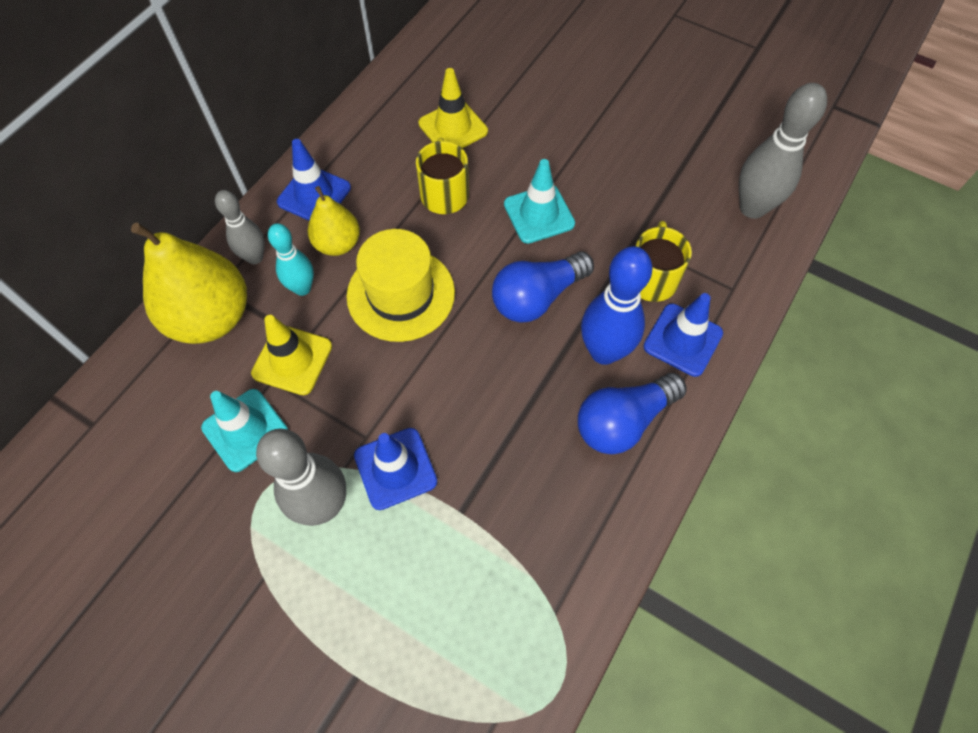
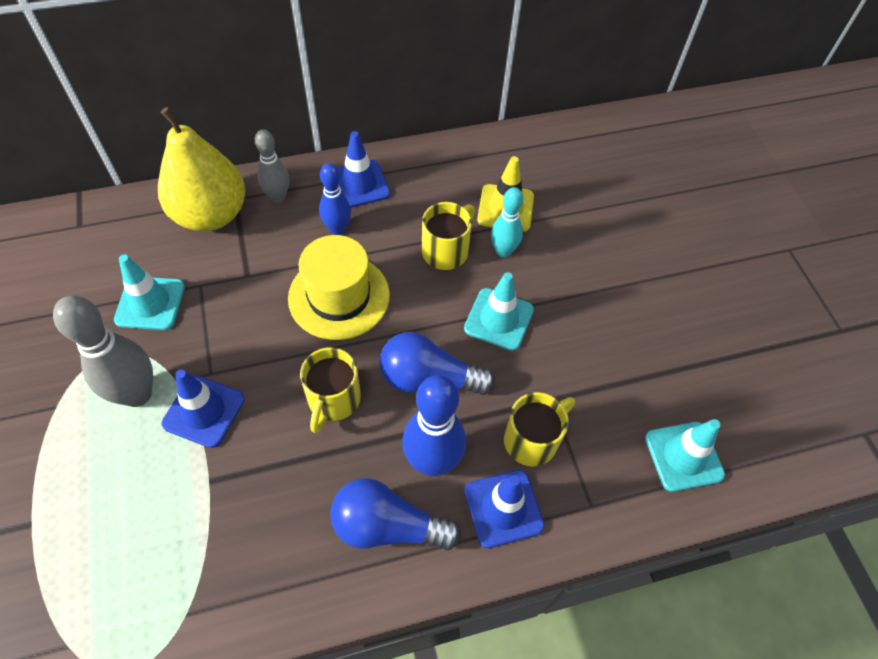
camera: 40 degrees right, 5 degrees down
yellow traffic cone [251,315,332,395] -> none
turquoise bowling pin [268,223,314,296] -> turquoise bowling pin moved to [491,187,523,258]
yellow pear [307,186,360,256] -> blue bowling pin [319,163,351,235]
grey bowling pin [739,83,827,219] -> turquoise traffic cone [645,419,725,492]
none -> yellow mug [300,347,361,433]

